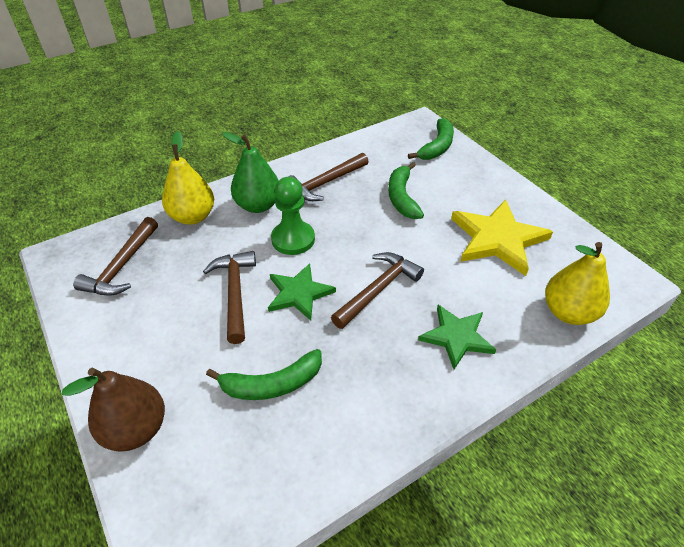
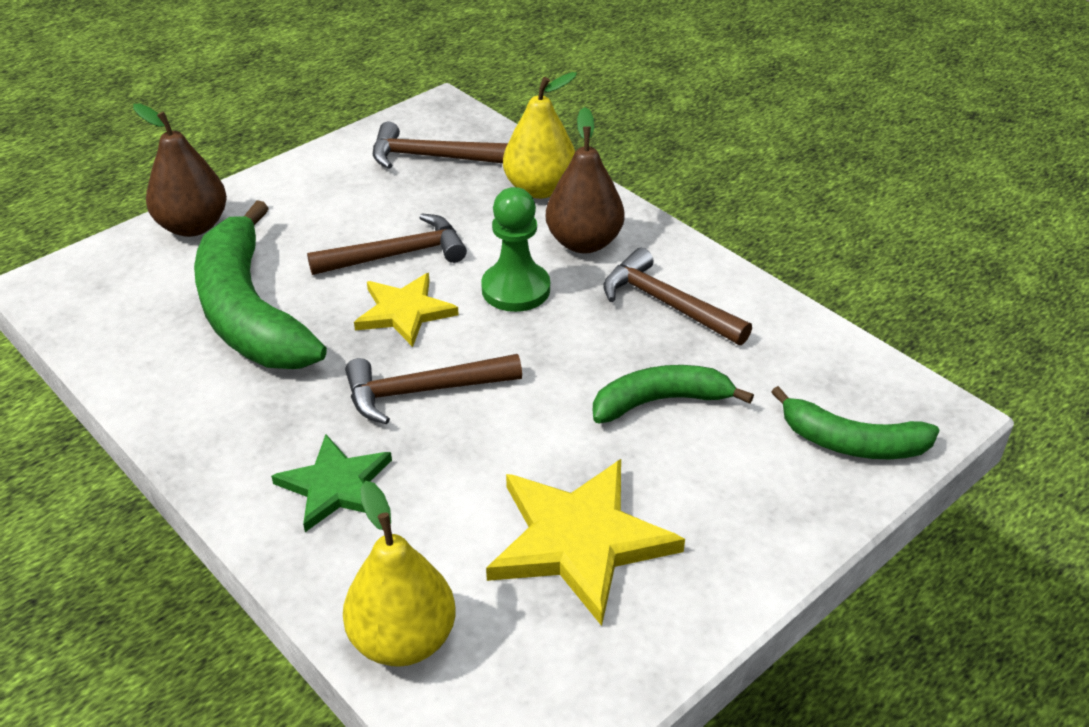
camera: 80 degrees right, 5 degrees down
green banana [206,349,322,400] -> green banana [194,200,327,369], size x1.77
green pear [222,132,279,213] -> brown pear [546,107,624,254]
green star [268,263,336,321] -> yellow star [354,273,459,347]
brown hammer [331,252,424,329] -> brown hammer turned 135 degrees clockwise [345,354,522,424]

